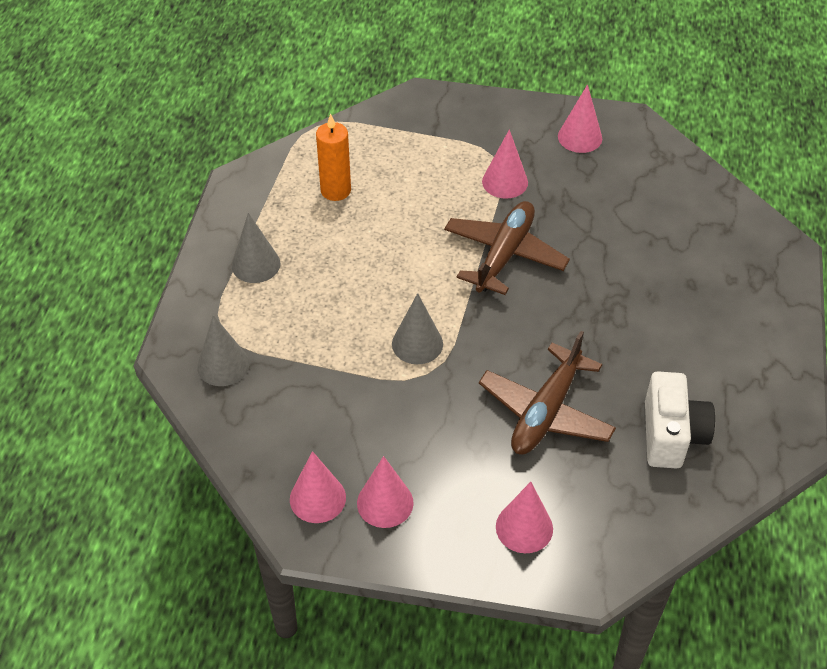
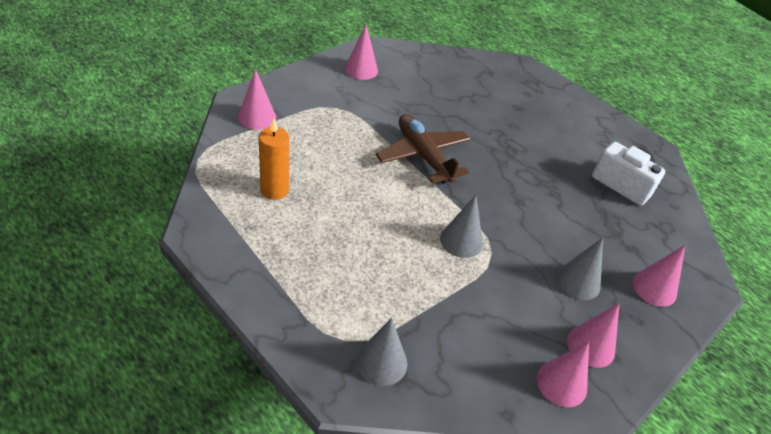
camera: 60 degrees left, 5 degrees down
grey cone [232,213,280,283] -> grey cone moved to [556,238,603,300]
brown plane [479,331,616,454] -> none
pink cone [482,129,528,199] -> pink cone moved to [238,69,276,130]

